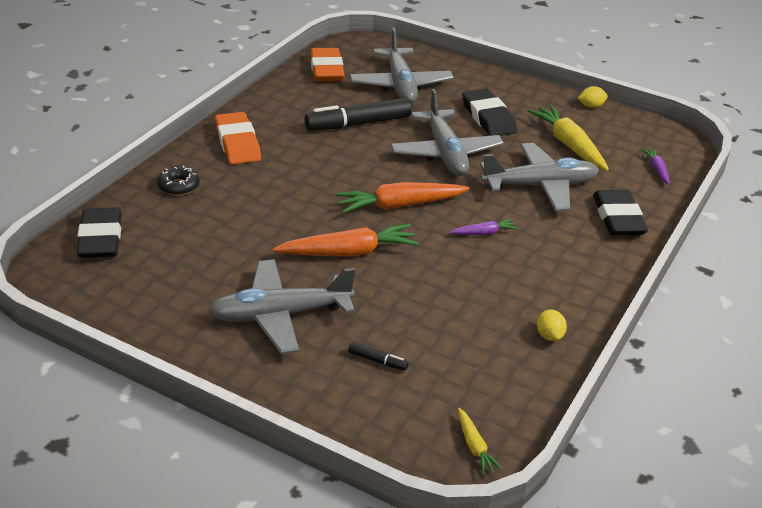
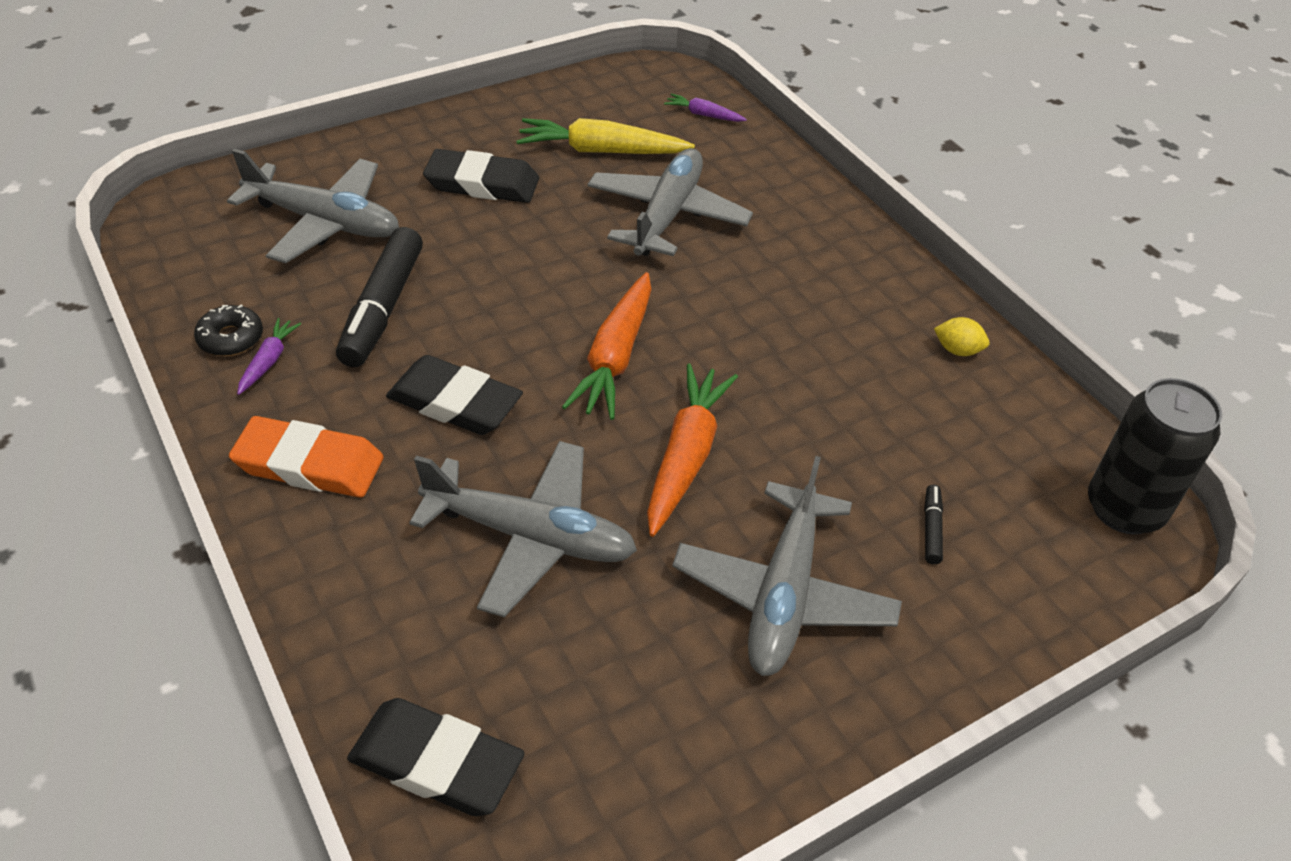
camera: 60 degrees left, 10 degrees up
black donut [157,166,200,196] -> black donut moved to [194,304,263,356]
orange eraser [310,48,345,81] -> none
black marker [348,342,409,371] -> black marker turned 45 degrees counterclockwise [924,485,943,564]
grey plane [390,89,504,176] -> grey plane moved to [409,441,637,617]
purple carrot [449,219,518,235] -> purple carrot moved to [237,318,301,395]
yellow carrot [458,408,503,475] -> black can [1088,378,1222,535]
yellow lemon [578,86,608,108] -> none
black eraser [593,190,648,235] -> black eraser moved to [386,355,523,435]

